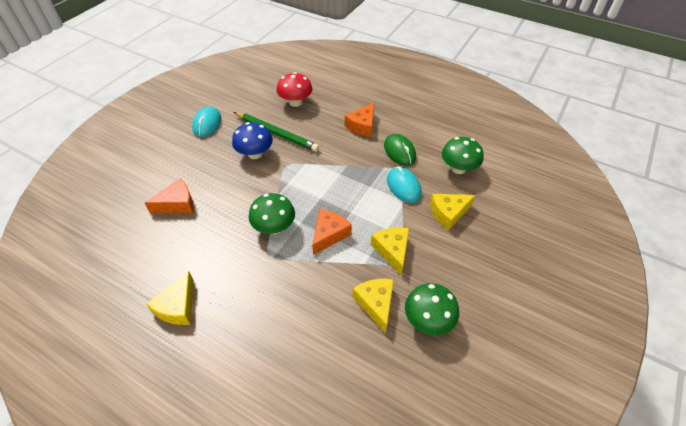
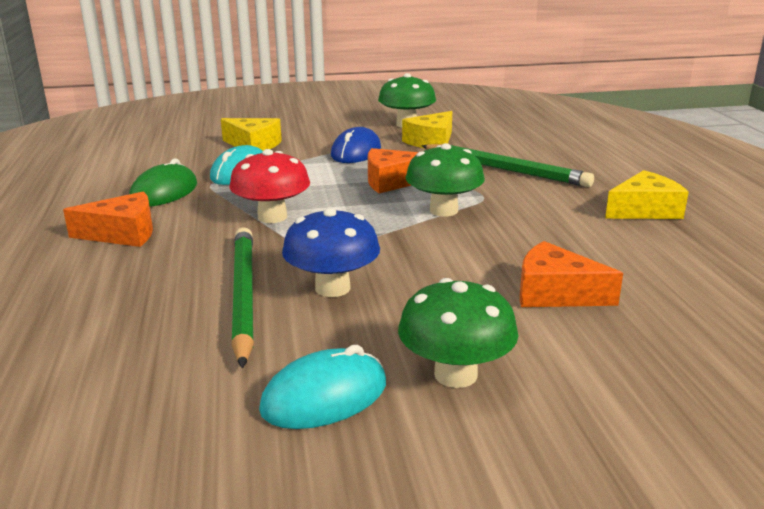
camera: 130 degrees left, 25 degrees down
red mushroom [276,72,312,107] -> red mushroom moved to [230,149,310,223]
yellow cheese [371,227,409,275] -> blue mouse [331,127,381,163]
green mushroom [442,137,484,174] -> green mushroom moved to [398,278,518,388]
none -> green pencil [422,144,594,187]

